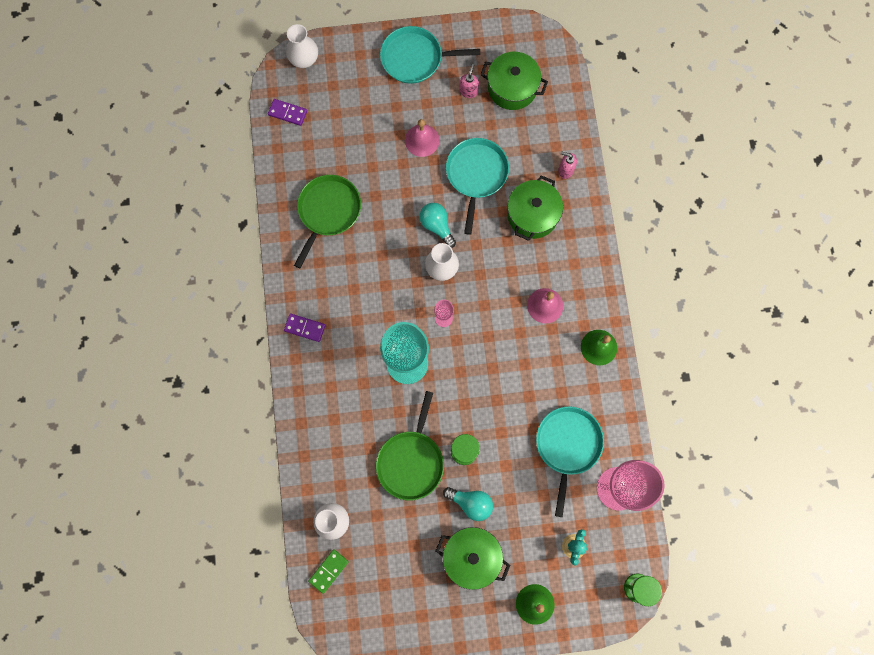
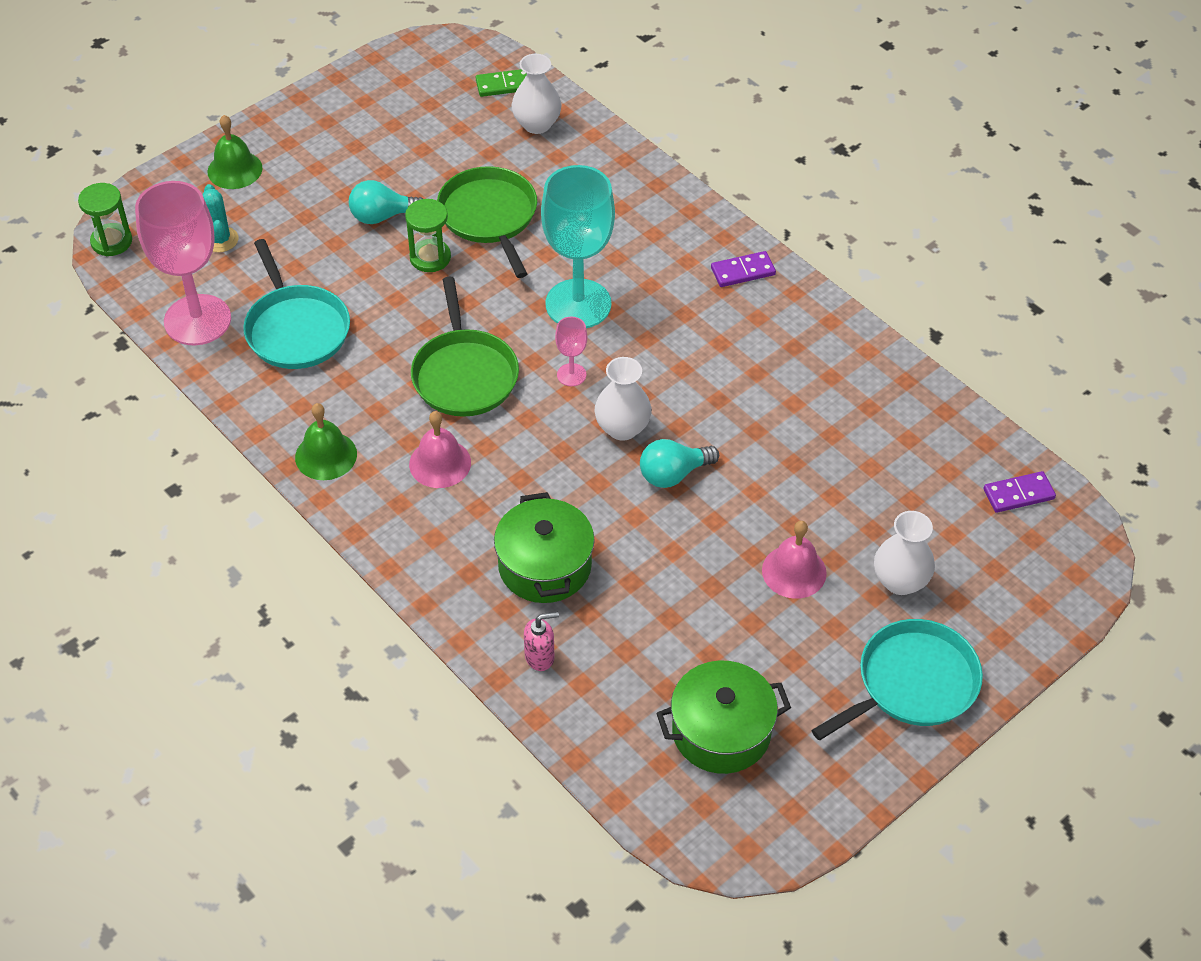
camera: 145 degrees right, 25 degrees down
white vase [286,24,318,68] -> white vase moved to [874,511,935,595]
green pan [294,175,361,268] -> green pan moved to [411,277,519,417]
green domino [308,549,349,594] -> green domino turned 75 degrees clockwise [476,69,527,97]
turquoise light bulb [420,203,456,248] -> turquoise light bulb turned 135 degrees clockwise [640,439,719,488]
green pot [435,527,510,590] -> none
turquoise pan [446,138,509,235] -> none
pink soap dispenser [460,64,479,98] -> none

